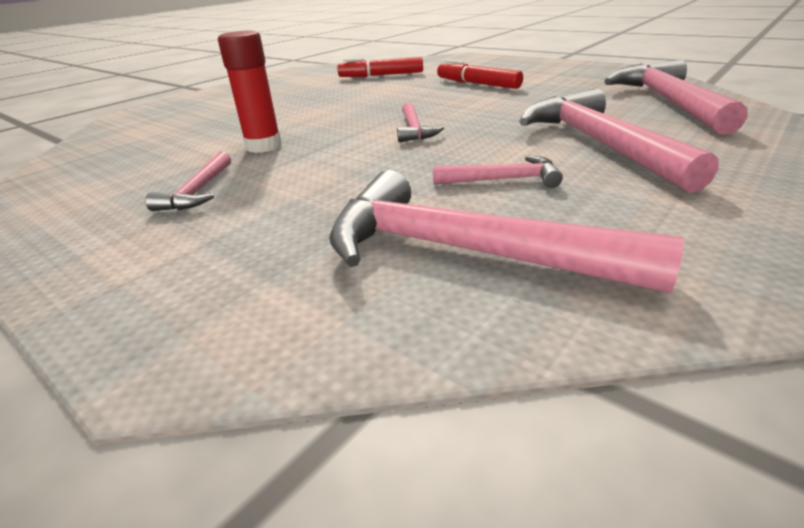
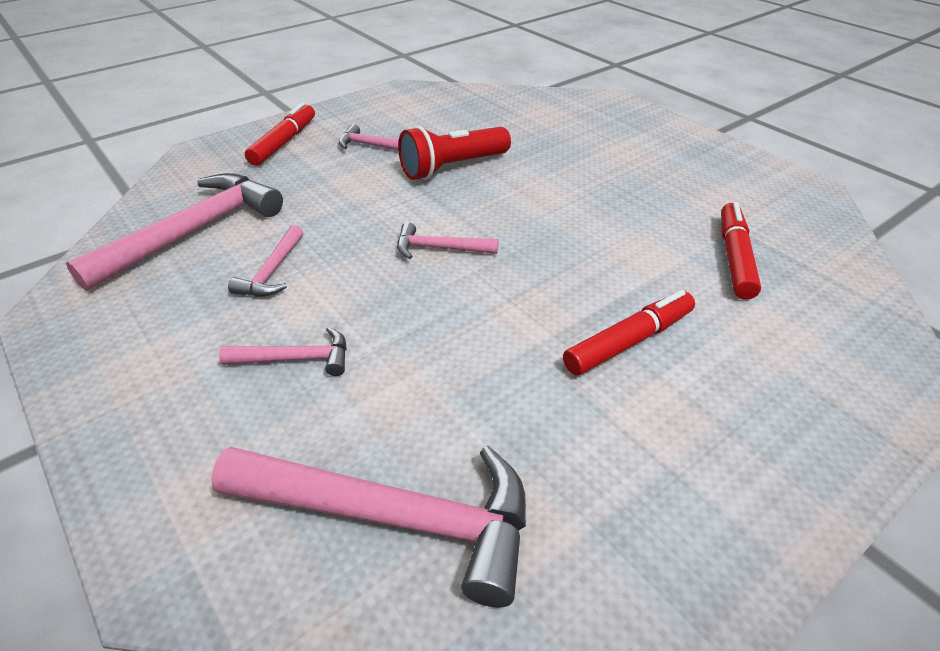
camera: 100 degrees right, 10 degrees up
red glue stick [218,30,282,153] -> red flashlight [398,126,511,180]
pink hammer [519,89,719,193] -> pink hammer [219,327,347,376], size x0.49
none -> red marker [245,102,315,166]

